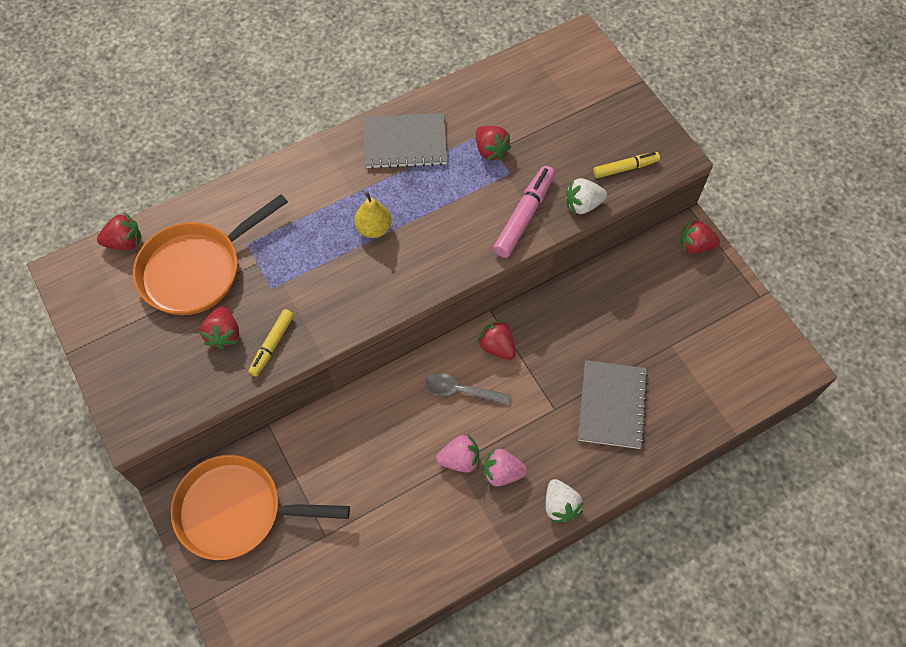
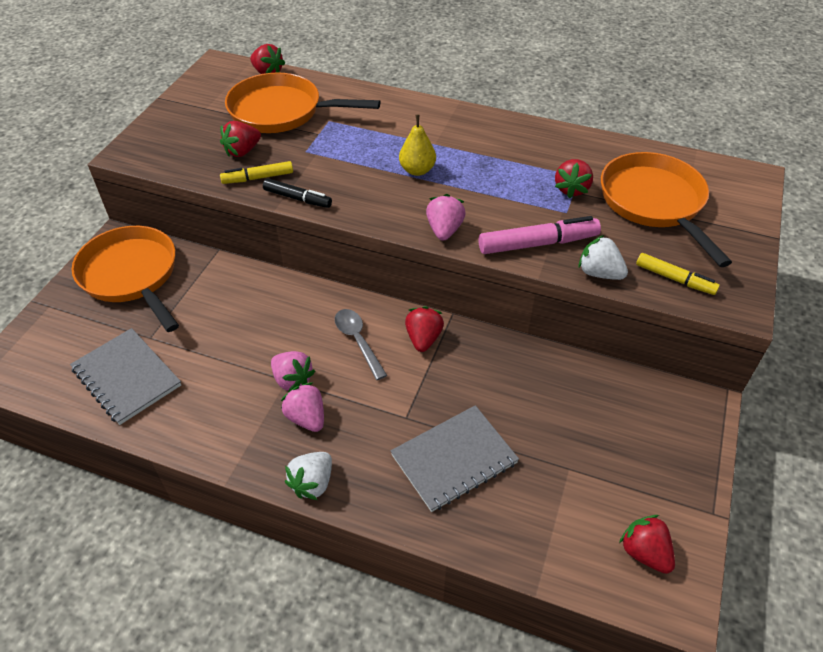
camera: 50 degrees right, 15 degrees down
grey notebook [364,113,448,169] -> grey notebook moved to [70,328,181,425]
red strawberry [680,220,720,254] -> red strawberry moved to [619,515,675,574]
none -> black marker [263,178,332,208]
none -> pink strawberry [426,194,466,241]
none -> orange pan [601,152,732,267]

